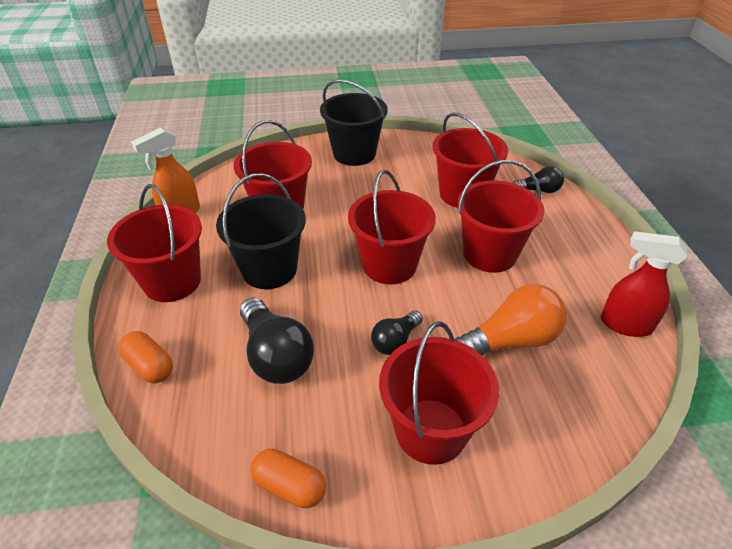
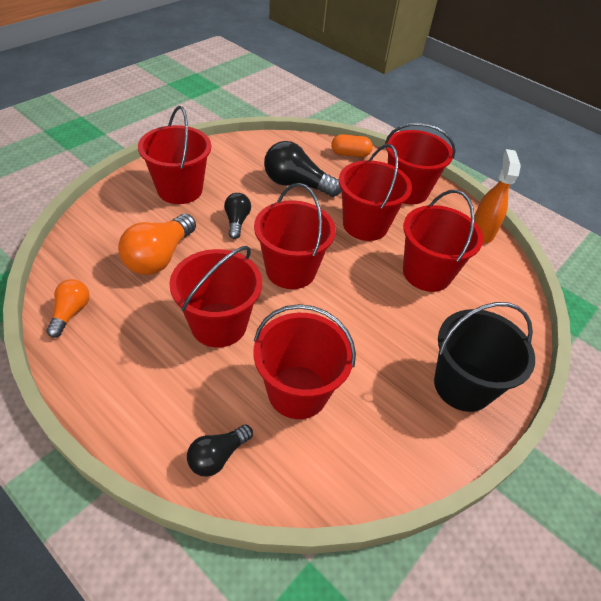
camera: 135 degrees right, 5 degrees up
black bucket [216,173,306,289] -> red bucket [339,144,412,241]
orange capsule [250,449,326,508] -> none
red spray bottle [601,231,687,337] -> orange light bulb [46,279,89,338]

